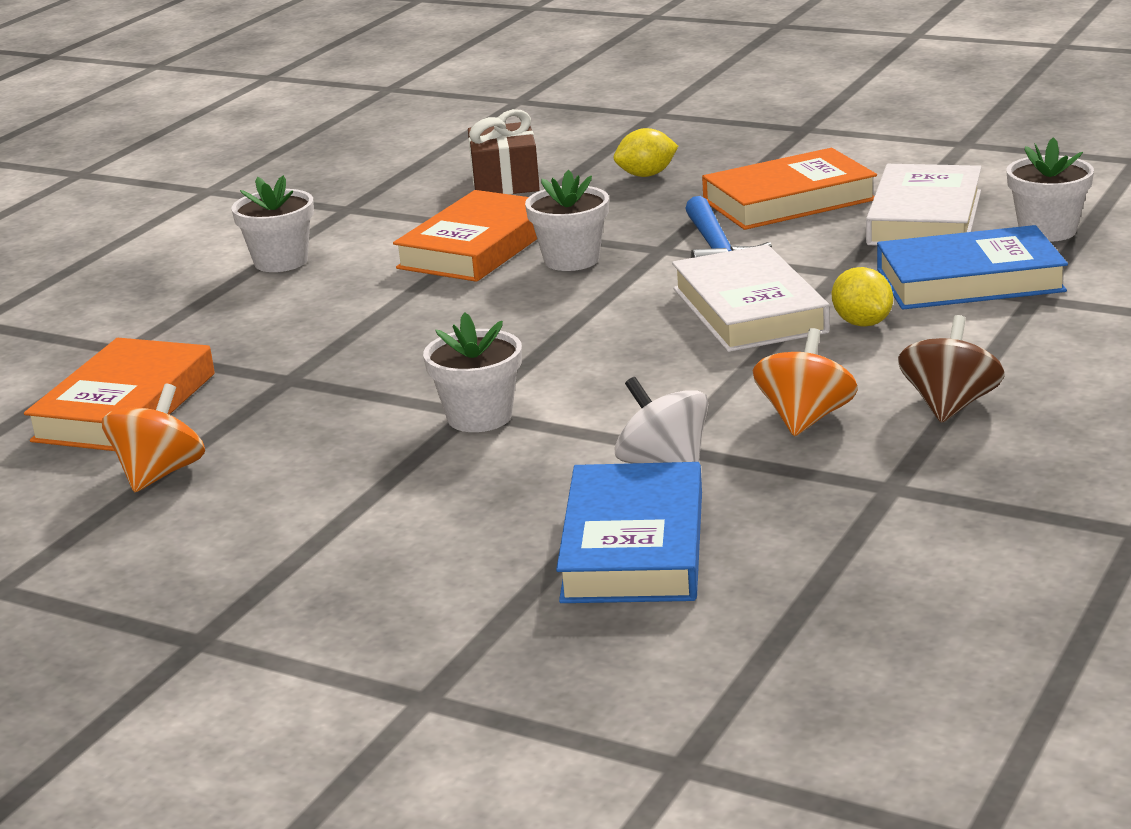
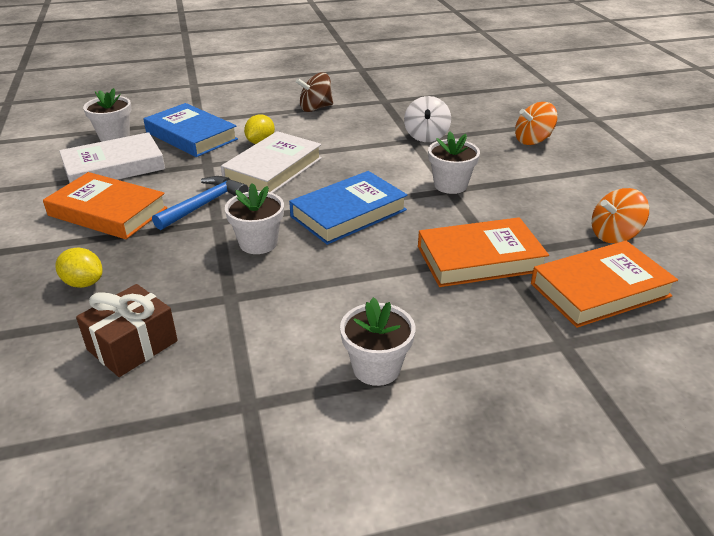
camera: 135 degrees left, 10 degrees up
orange book [393,190,537,282] -> orange book moved to [418,217,549,287]
blue book [556,462,702,603] -> blue book moved to [289,171,408,245]
orange spinning top [753,328,858,436] -> orange spinning top moved to [515,102,558,145]

